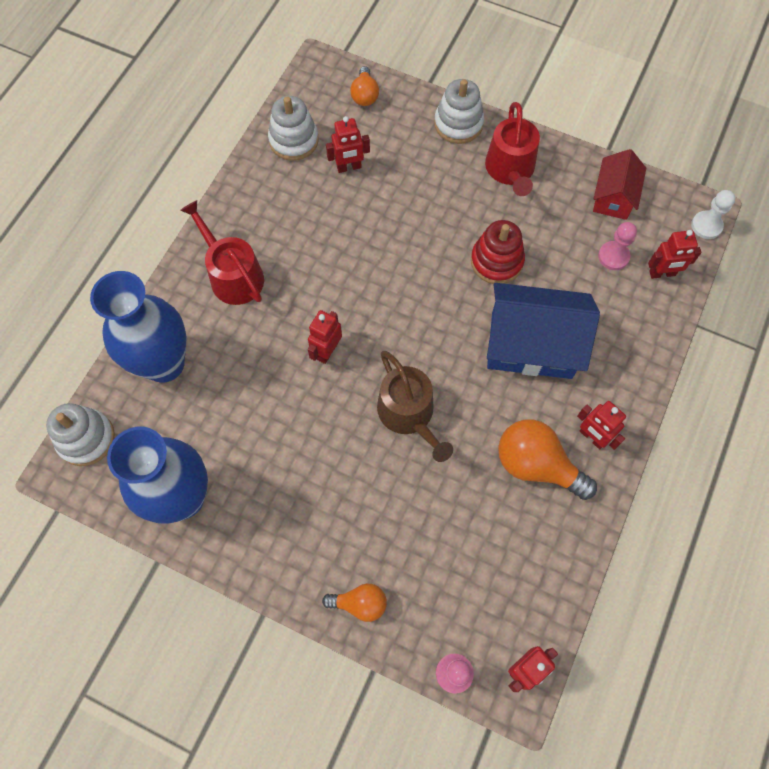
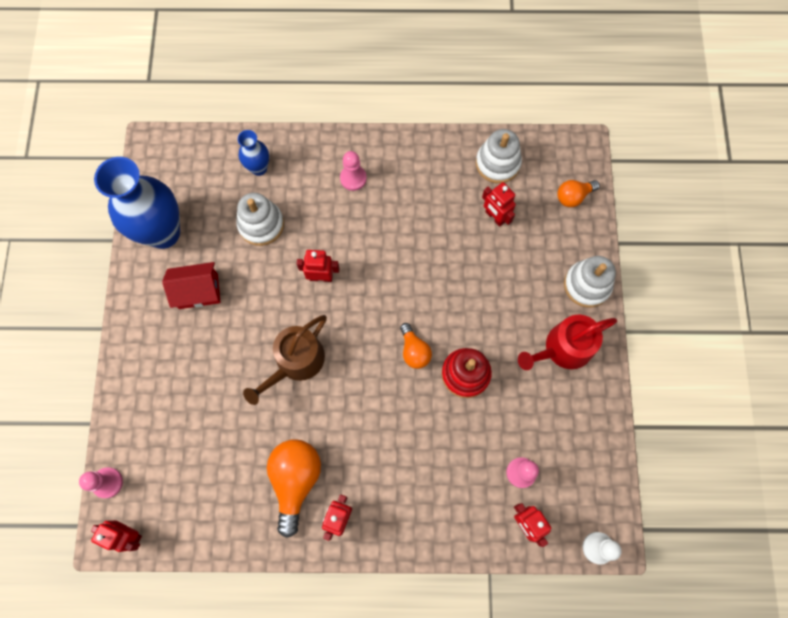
camera: 65 degrees right, 5 degrees up
white stacking toy [46,403,115,466] -> white stacking toy moved to [236,193,284,246]
blue vase [90,271,186,383] -> blue vase [238,130,269,176], size x0.49
red watering can [180,200,264,305] -> pink pawn [340,151,367,191]
orange light bulb [322,584,387,622] -> orange light bulb moved to [400,323,432,369]
blue house [487,283,600,379] -> none
red house [593,149,646,220] -> red house moved to [162,262,221,309]

